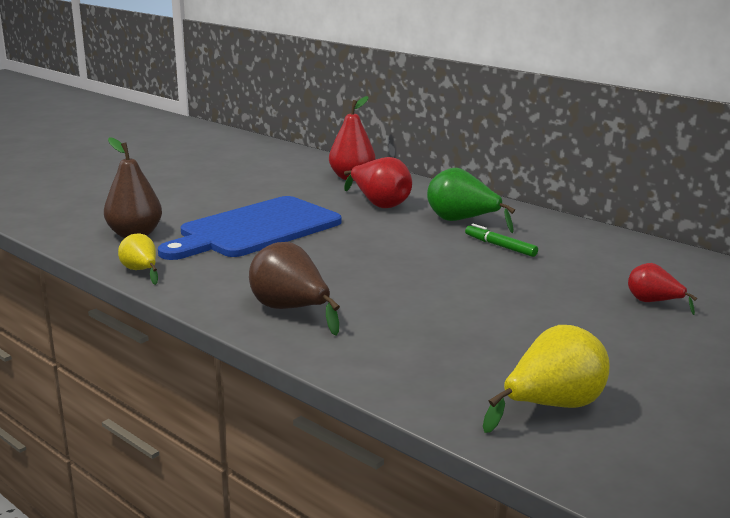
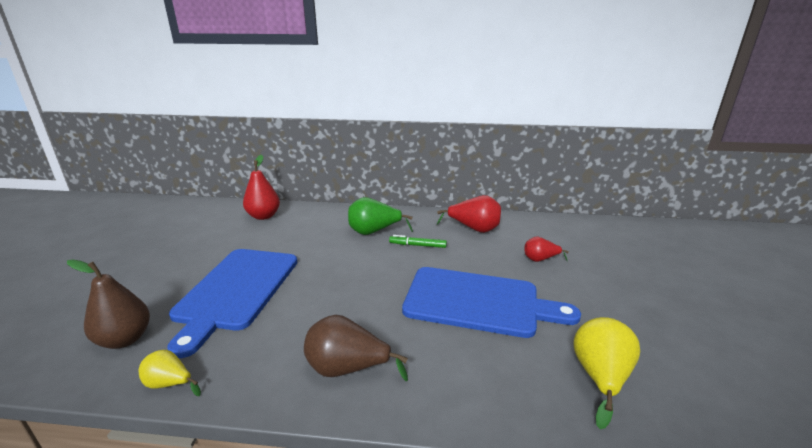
camera: 35 degrees left, 5 degrees up
red pear [344,157,412,208] -> red pear moved to [437,195,501,233]
none -> blue cutting board [402,267,581,338]

